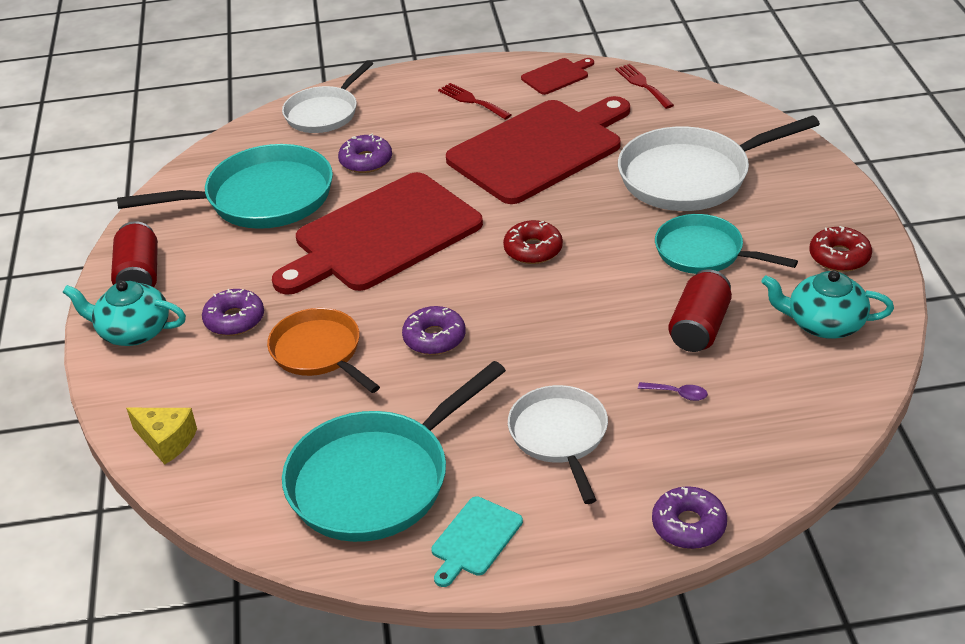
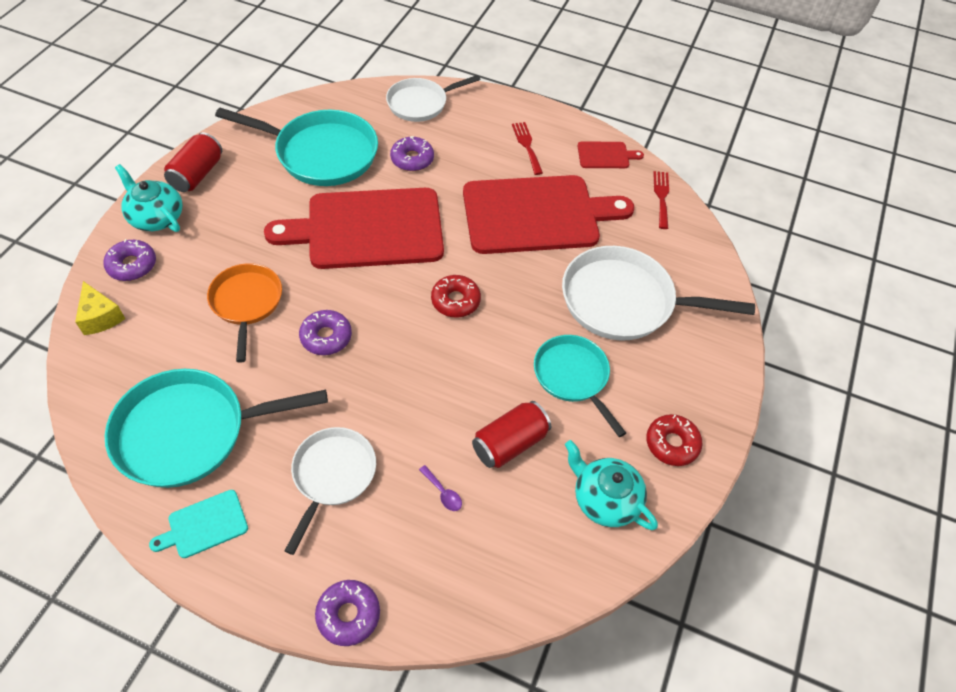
camera: 25 degrees right, 15 degrees up
purple donut [202,289,264,336] -> purple donut moved to [103,239,156,281]

